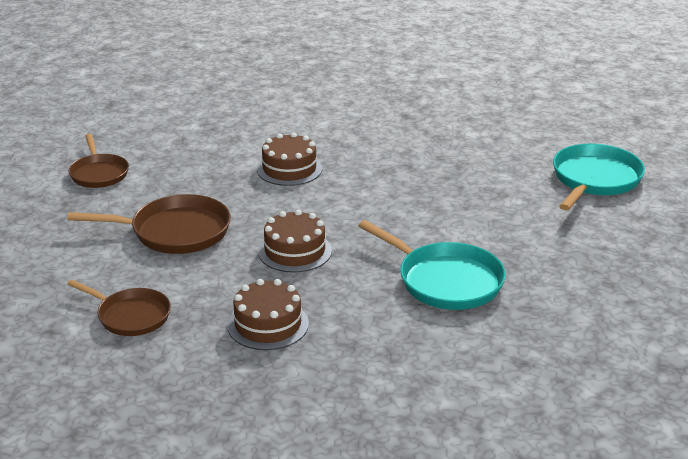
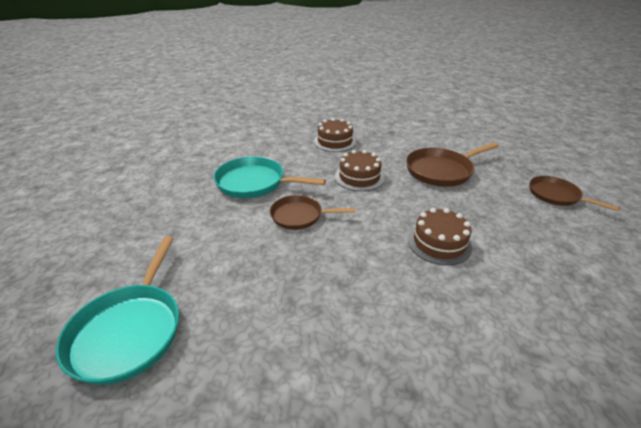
camera: 155 degrees right, 5 degrees up
brown pan [68,280,171,336] -> brown pan moved to [270,195,355,230]

